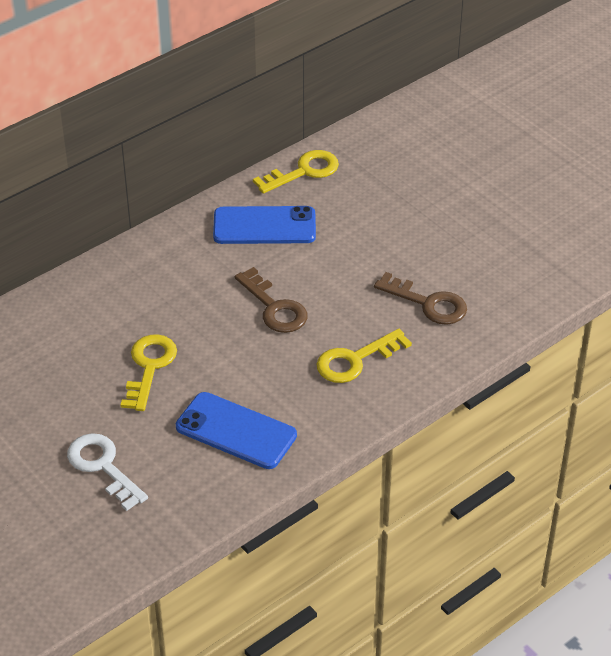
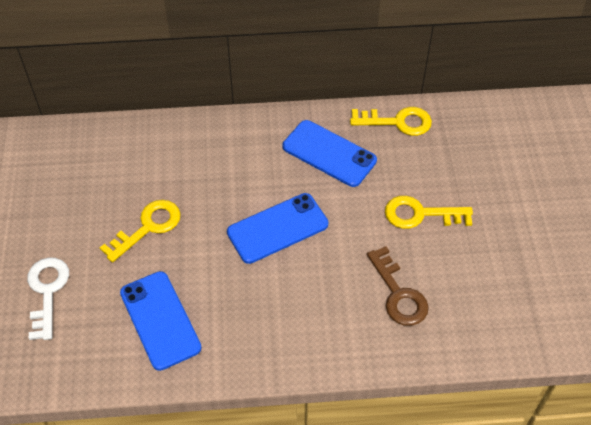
camera: 35 degrees right, 10 degrees up
brown key [235,267,307,333] -> blue phone [227,193,328,264]
yellow key [316,329,412,383] -> yellow key moved to [385,196,473,229]

